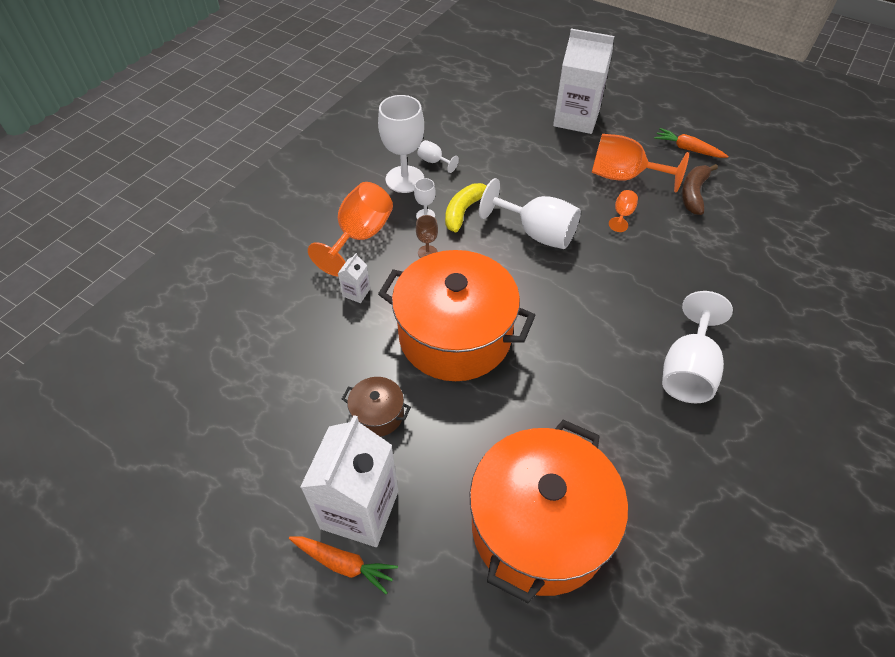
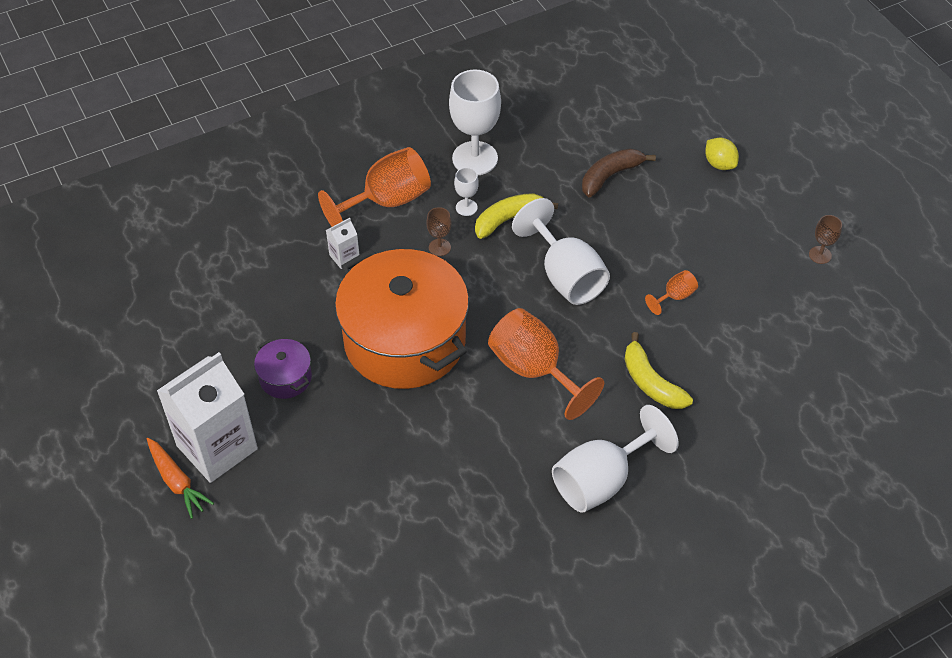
camera: 30 degrees right, 0 degrees up
brown pot [342,377,411,436] -> purple pot [254,339,312,399]
white goblet [417,140,459,173] -> none
orange pot [470,420,628,603] -> none
white carton [553,29,614,134] -> yellow lemon [705,138,739,170]
orange goblet [592,134,689,193] -> orange goblet moved to [488,308,604,420]
orange carrot [654,128,728,158] -> brown goblet [809,215,842,264]
brown banana [682,164,718,215] -> brown banana moved to [582,148,656,197]
none -> yellow banana [625,332,693,409]

